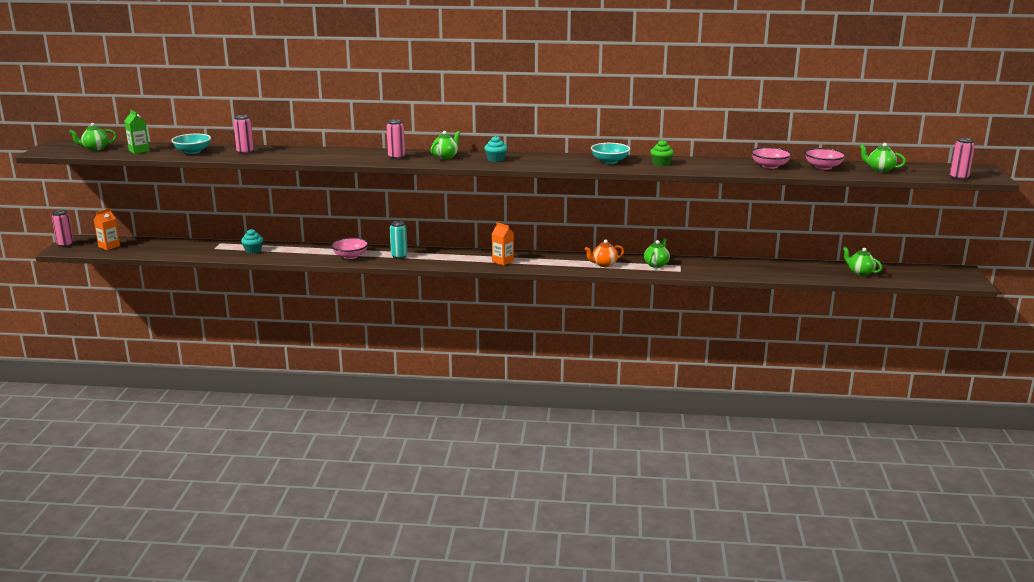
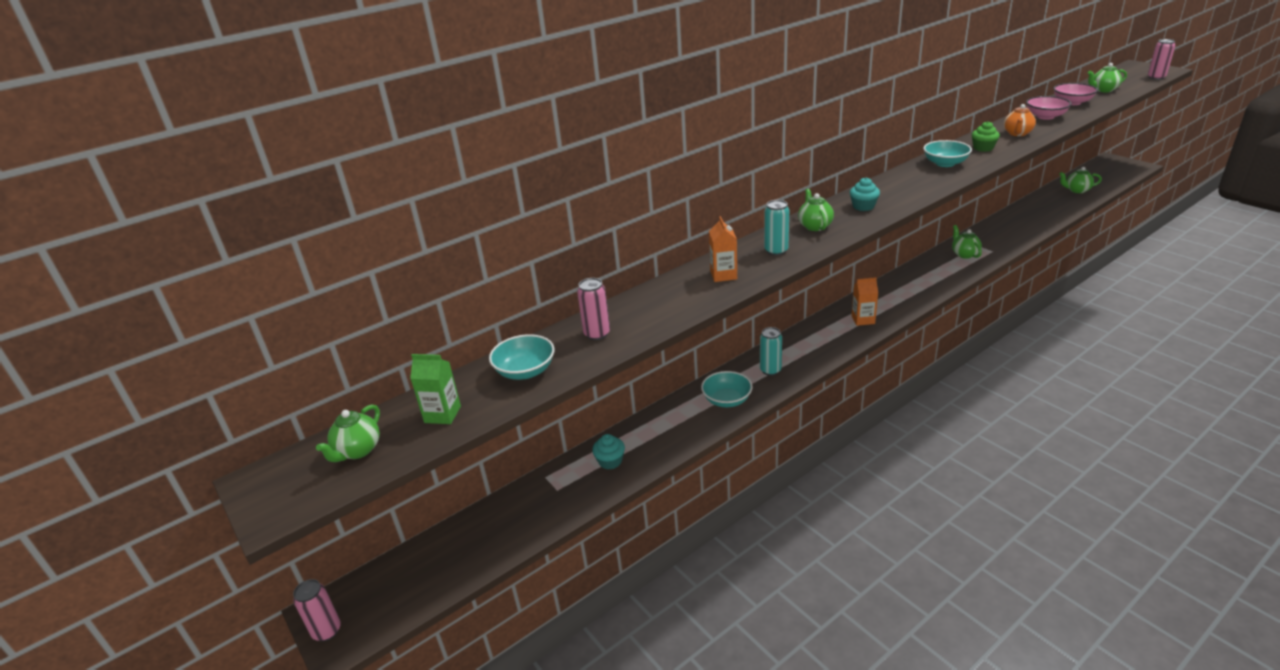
camera: 40 degrees left, 10 degrees up
orange carton [94,208,120,250] -> orange carton moved to [709,216,737,282]
pink bowl [331,237,369,259] -> turquoise bowl [701,371,753,407]
pink can [386,120,405,160] -> turquoise can [764,200,789,256]
orange teapot [585,240,624,267] -> orange teapot moved to [1004,104,1036,136]

